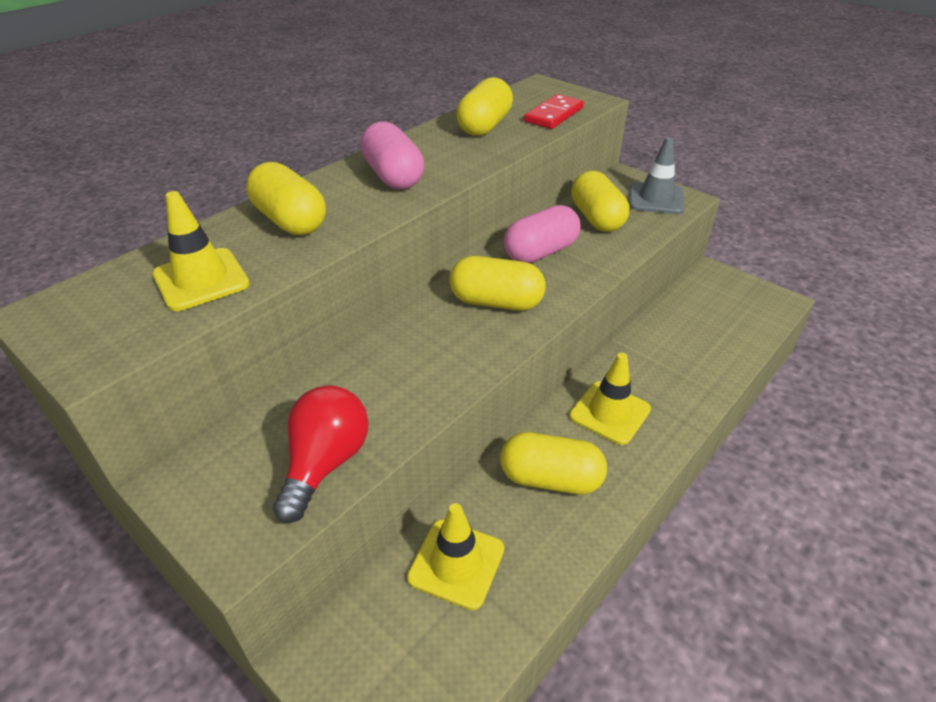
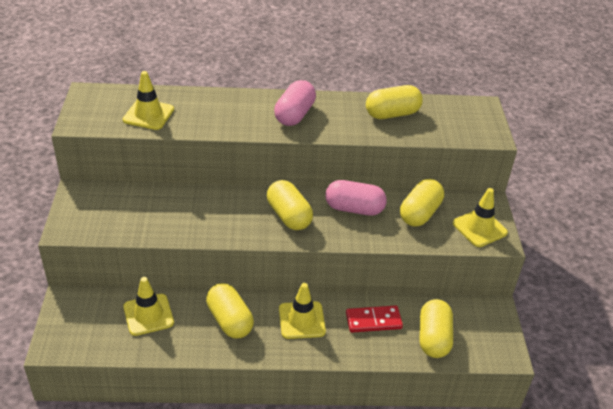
camera: 45 degrees right, 0 degrees up
yellow capsule [246,162,326,235] -> yellow capsule moved to [420,299,453,358]
red light bulb [273,385,369,523] -> none
red domino [524,94,584,129] -> red domino moved to [346,306,403,333]
grey traffic cone [629,137,685,214] -> yellow traffic cone [453,188,508,247]

